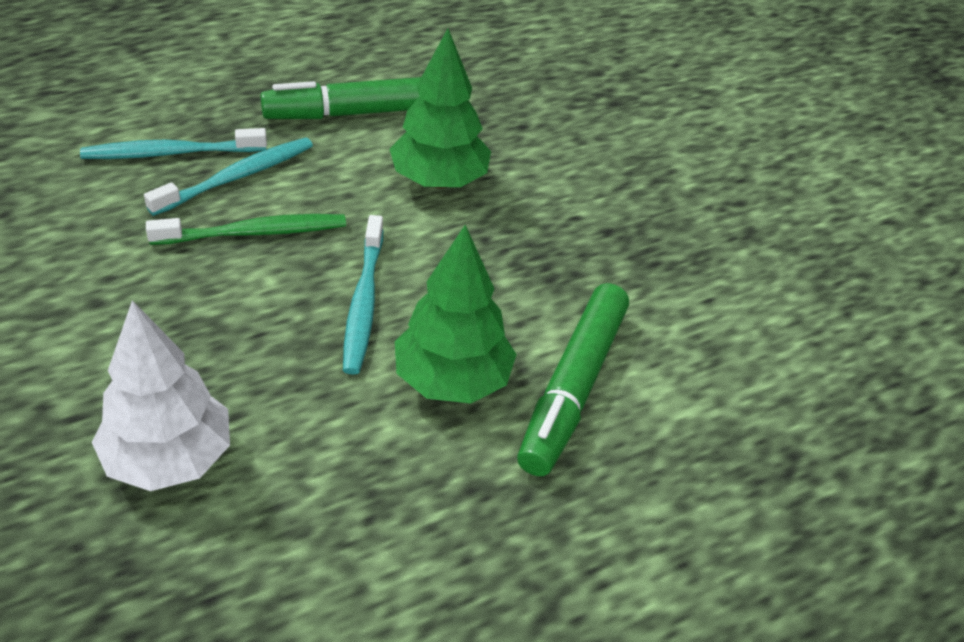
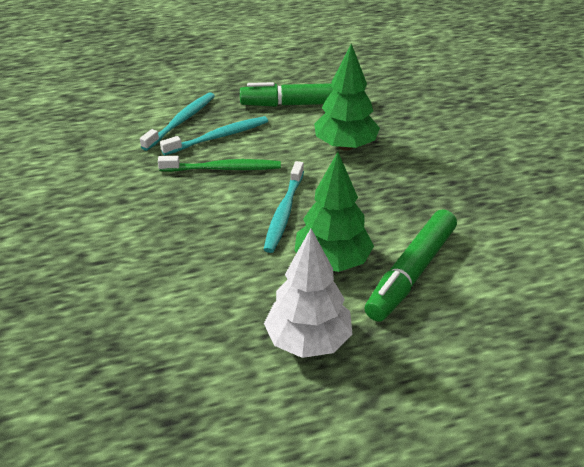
camera: 15 degrees right, 5 degrees down
turquoise toothbrush [80,128,267,159] -> turquoise toothbrush turned 120 degrees clockwise [140,92,215,151]
white tree [92,300,230,491] -> white tree moved to [264,229,352,358]

